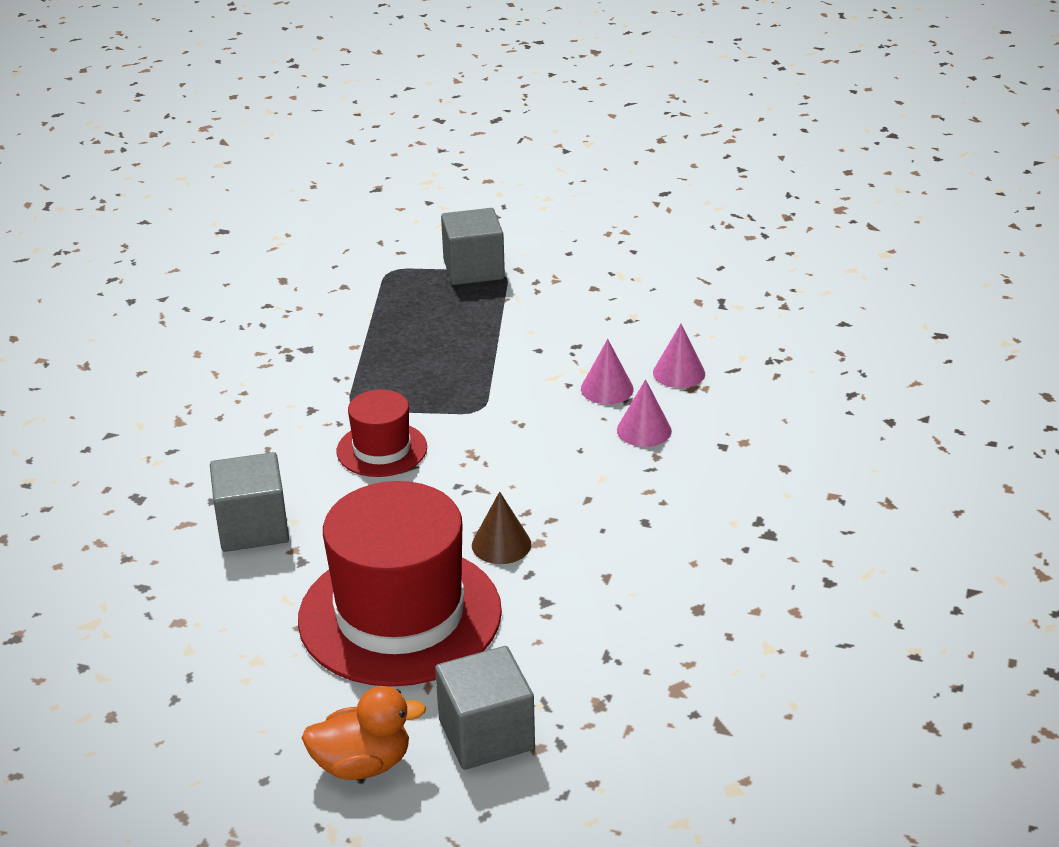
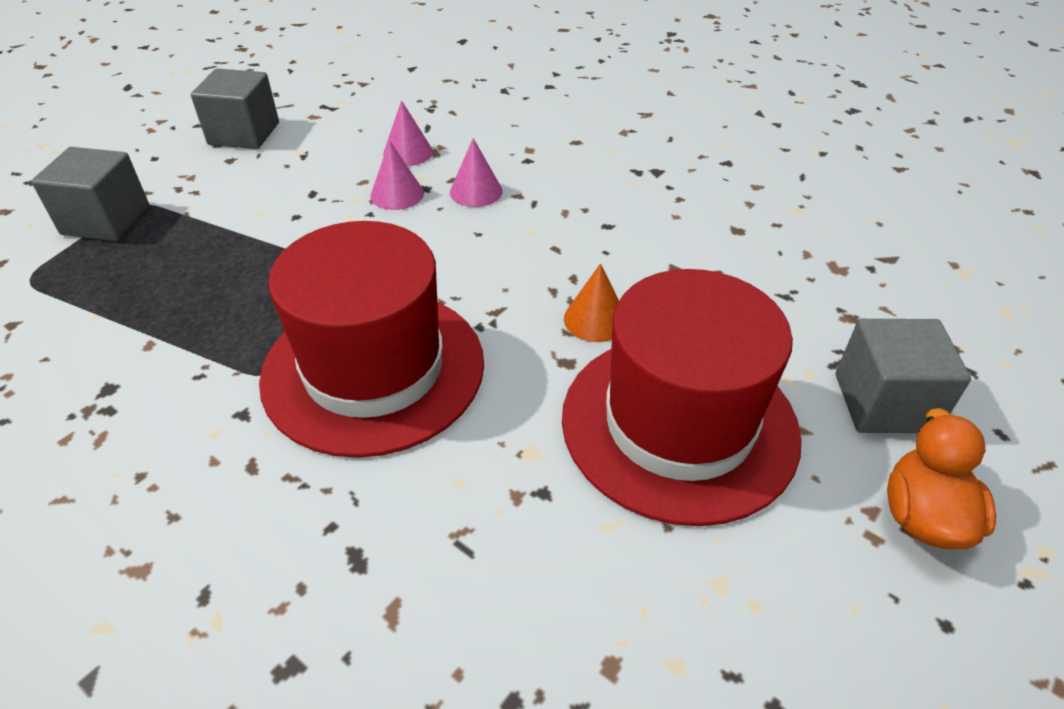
camera: 70 degrees left, 10 degrees up
grey cube [210,452,289,552] -> grey cube moved to [191,68,279,149]
red hat [337,389,427,477] -> red hat [259,221,484,458], size x1.98
brown cone [472,492,531,564] -> orange cone [564,263,619,342]

